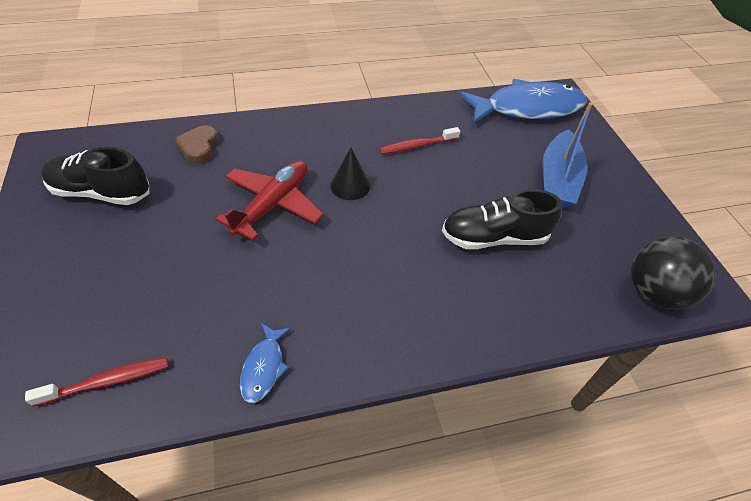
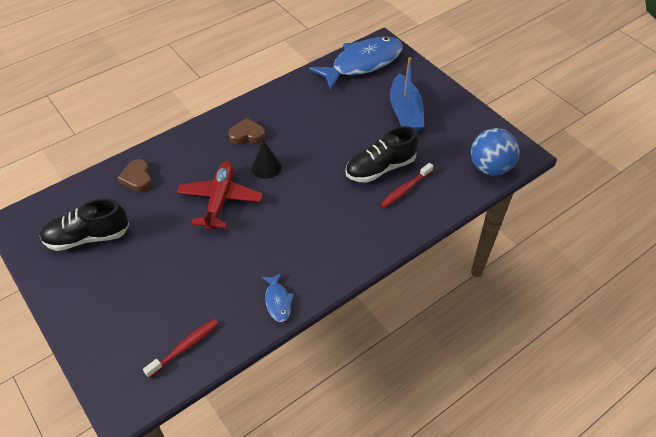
camera: 20 degrees left, 0 degrees up
red toothbrush [379,127,460,154] -> red toothbrush moved to [380,163,433,208]
black ball [630,236,715,309] -> blue ball [471,128,520,175]
none -> brown heart [228,118,265,144]

